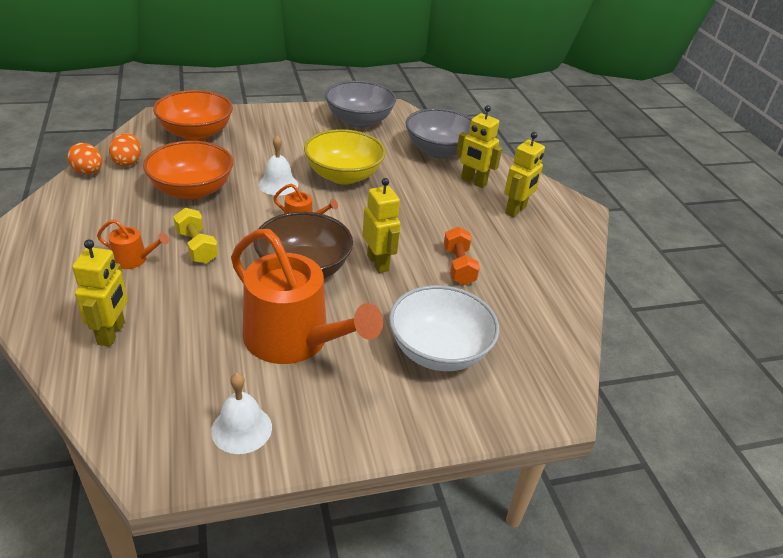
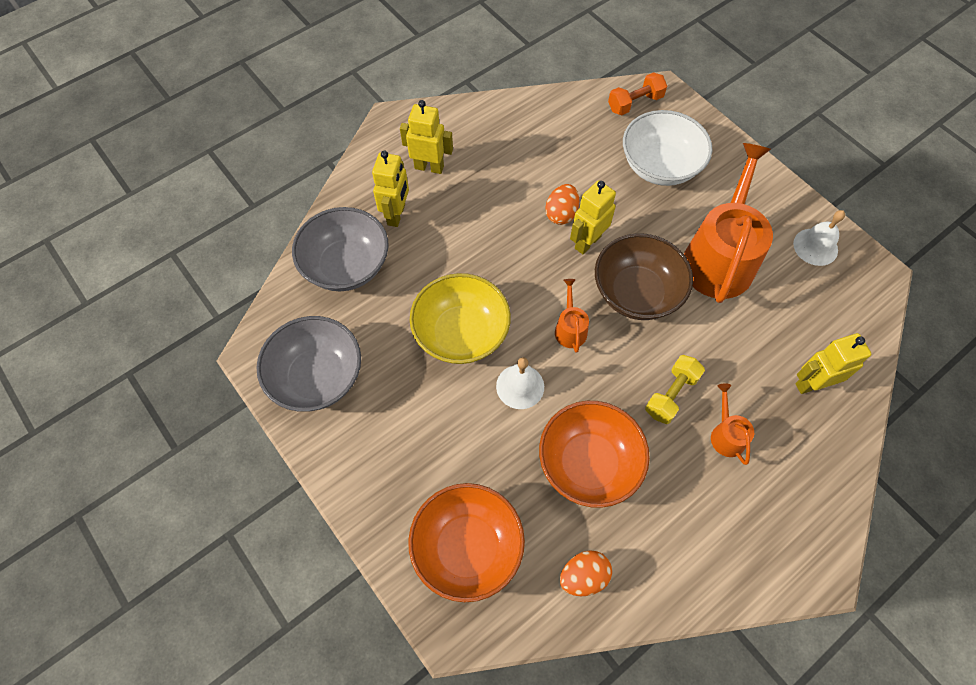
camera: 110 degrees left, 25 degrees up
orange egg [67,143,102,174] -> orange egg moved to [545,184,579,225]
orange dumbbell [444,227,480,285] -> orange dumbbell moved to [608,72,667,115]

